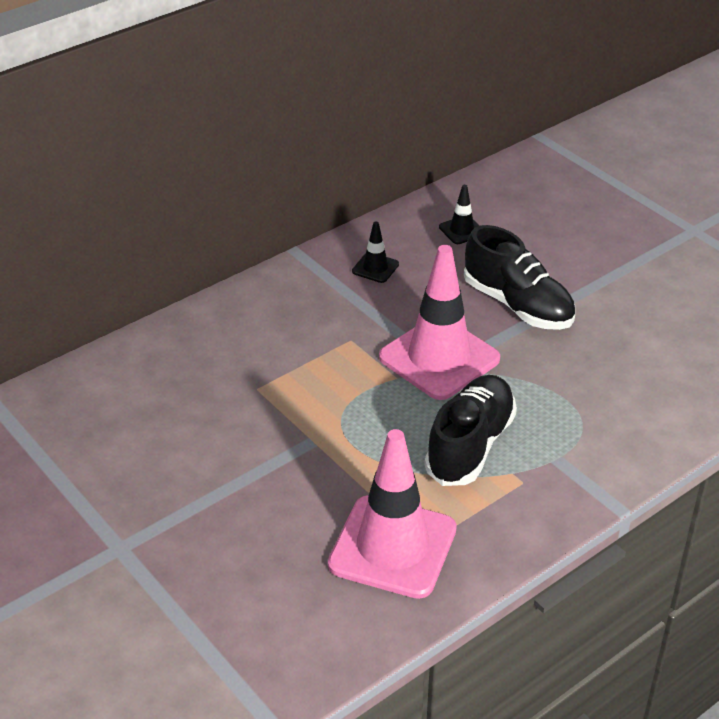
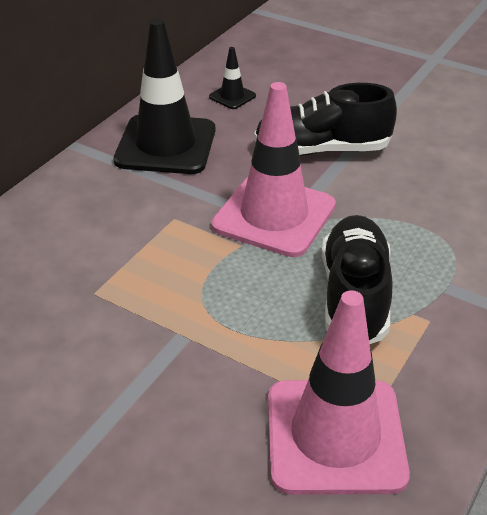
camera: 20 degrees left, 0 degrees up
black traffic cone [352,222,399,283] -> black traffic cone [114,19,215,174], size x2.28
black shoe [464,225,575,330] -> black shoe turned 150 degrees clockwise [254,83,397,156]

